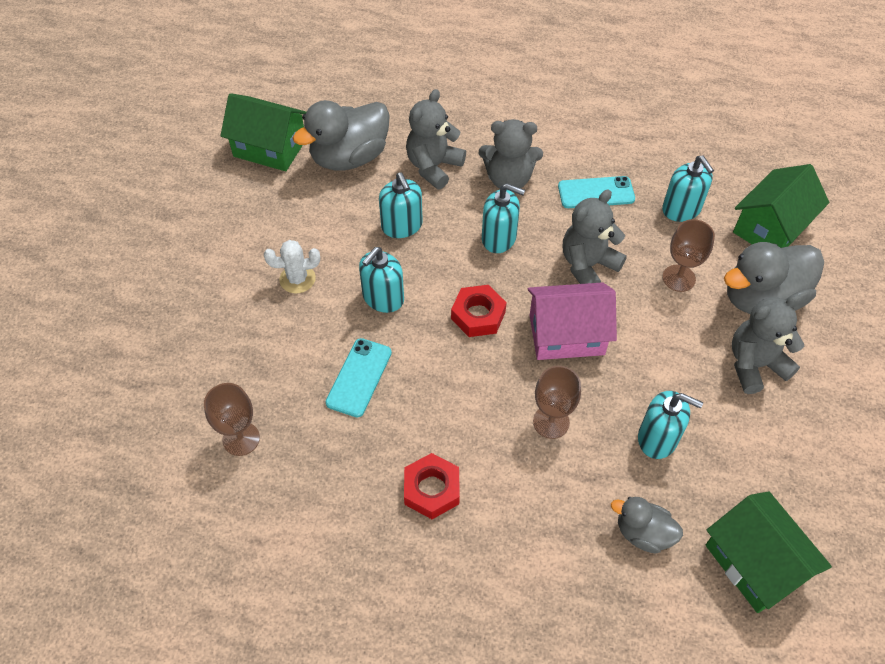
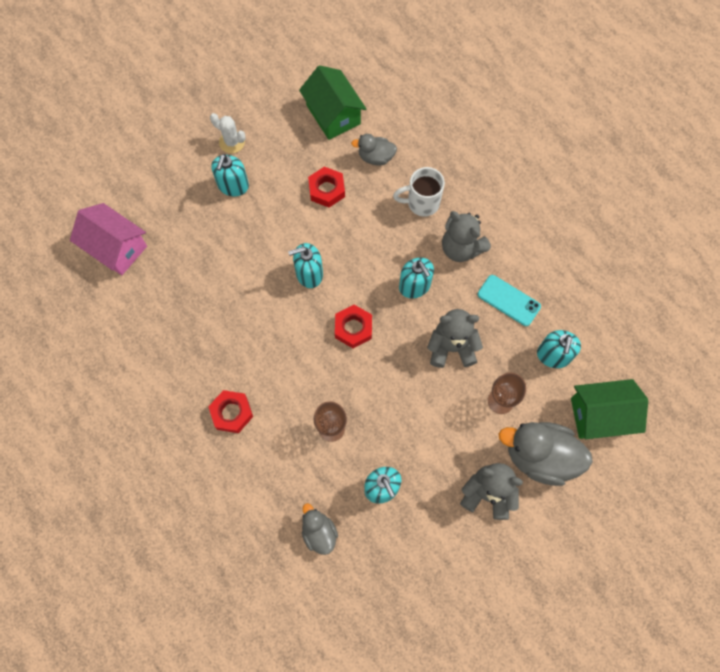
camera: 40 degrees right, 15 degrees up
brown goblet [204,383,260,456] -> none
white cactus [264,240,320,293] -> white cactus moved to [210,113,246,153]
grey duck [293,100,390,171] -> grey duck [351,134,397,166], size x0.55
turquoise phone [325,338,392,417] -> none
turquoise soap dispenser [379,172,423,238] -> turquoise soap dispenser moved to [211,154,249,196]
grey teddy bear [406,89,466,189] -> white mug [393,167,445,217]
pink house [528,282,617,360] -> pink house moved to [70,203,147,275]
green house [705,491,832,613] -> none
none -> red nut [308,166,345,208]

